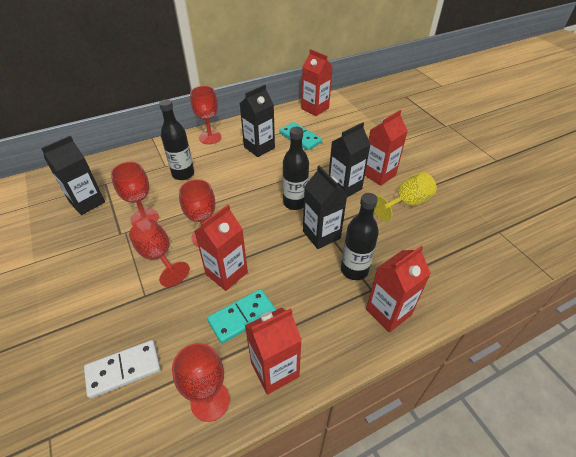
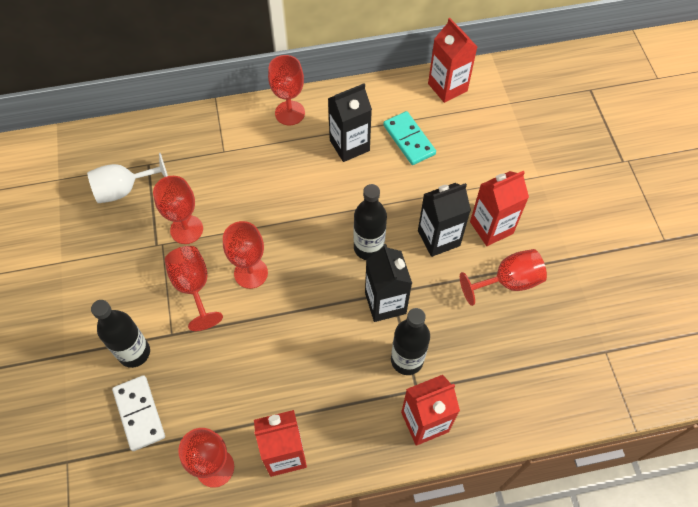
camera: 15 degrees right, 15 degrees up
black carton [41,136,105,215] -> white goblet [87,153,168,203]
white domino [84,340,161,399] -> white domino turned 75 degrees clockwise [112,375,165,451]
black bottle [159,99,194,180] -> black bottle moved to [91,300,150,368]
red carton [195,205,248,291] -> none
turquoise domino [207,289,276,344] -> none
yellow goblet [374,172,437,222] -> red goblet [460,249,547,306]

